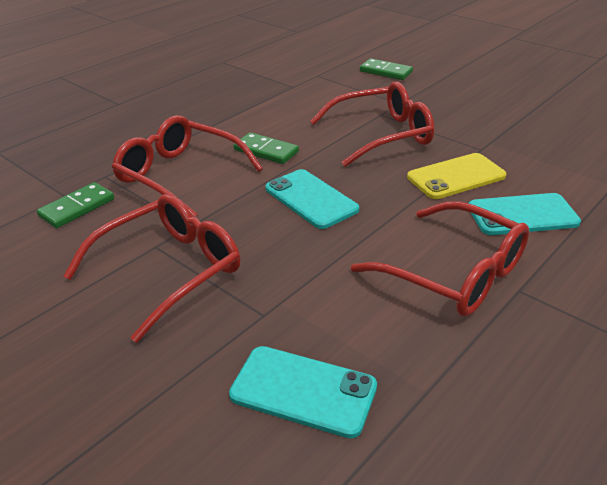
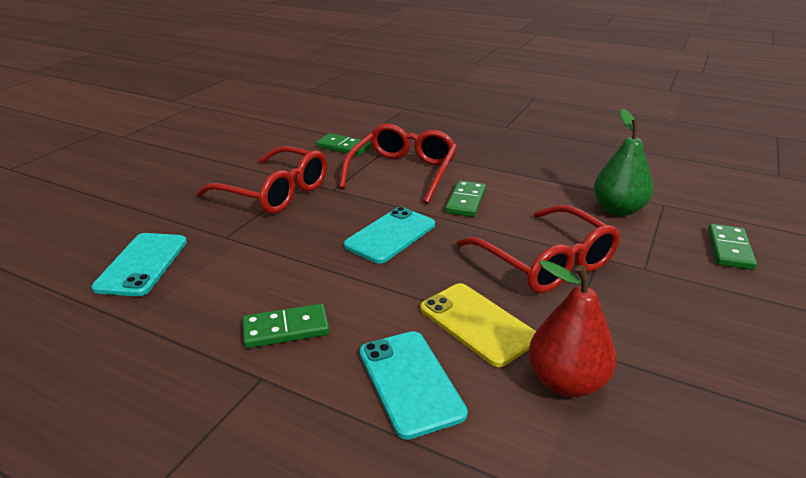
camera: 75 degrees right, 5 degrees down
red glasses [351,201,529,316] -> green domino [243,304,330,348]
none -> red pear [529,260,616,397]
none -> green pear [594,109,653,216]

